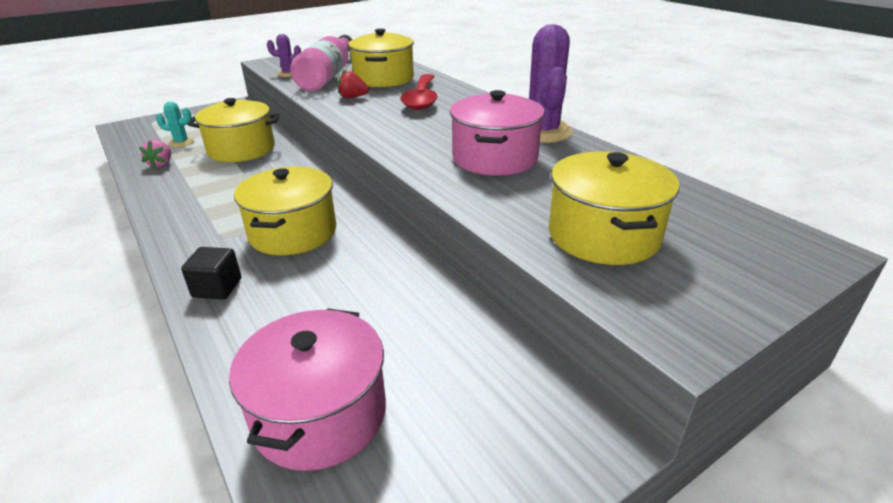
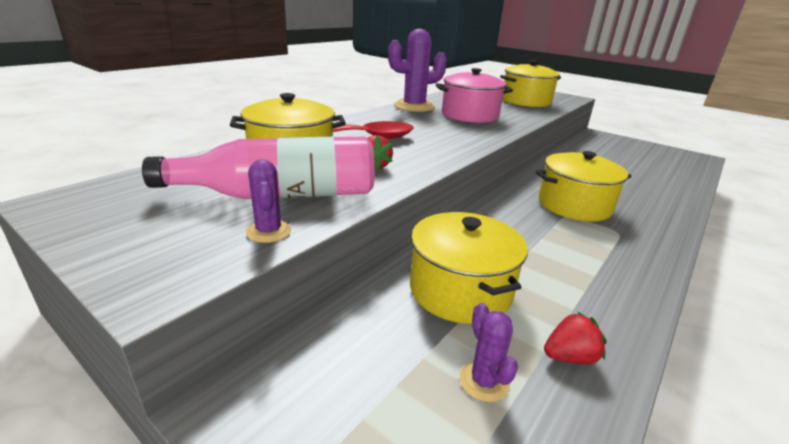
camera: 110 degrees left, 5 degrees down
pink strawberry [139,139,171,168] -> red strawberry [544,312,607,364]
turquoise cactus [156,102,194,147] -> purple cactus [459,303,518,402]
black cube [181,247,241,300] -> none
pink pot [229,308,386,471] -> none

